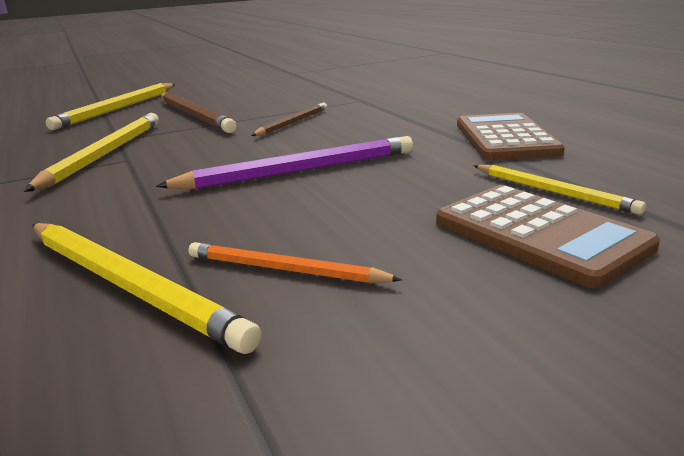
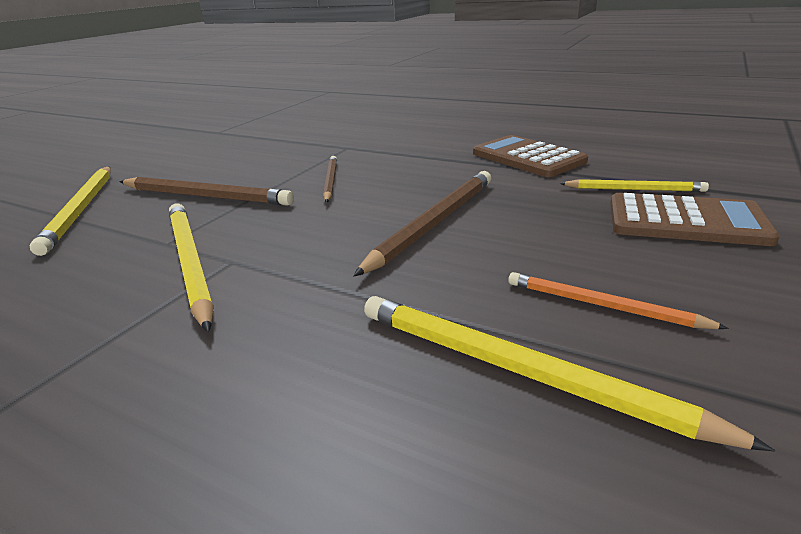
camera: 35 degrees left, 5 degrees up
yellow pencil [32,223,262,354] -> yellow pencil turned 150 degrees counterclockwise [364,296,775,451]
purple pencil [156,136,413,189] -> brown pencil [353,171,491,277]
orange pencil [188,242,403,283] -> orange pencil turned 45 degrees clockwise [508,272,729,329]

